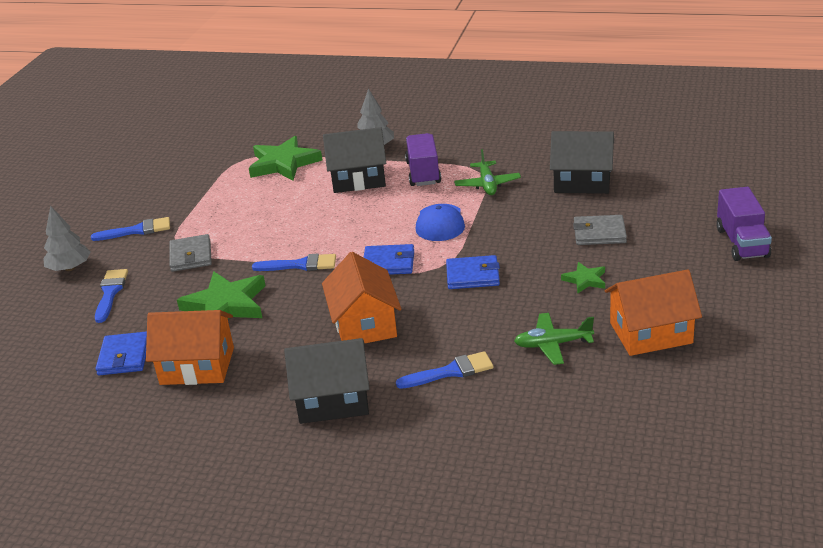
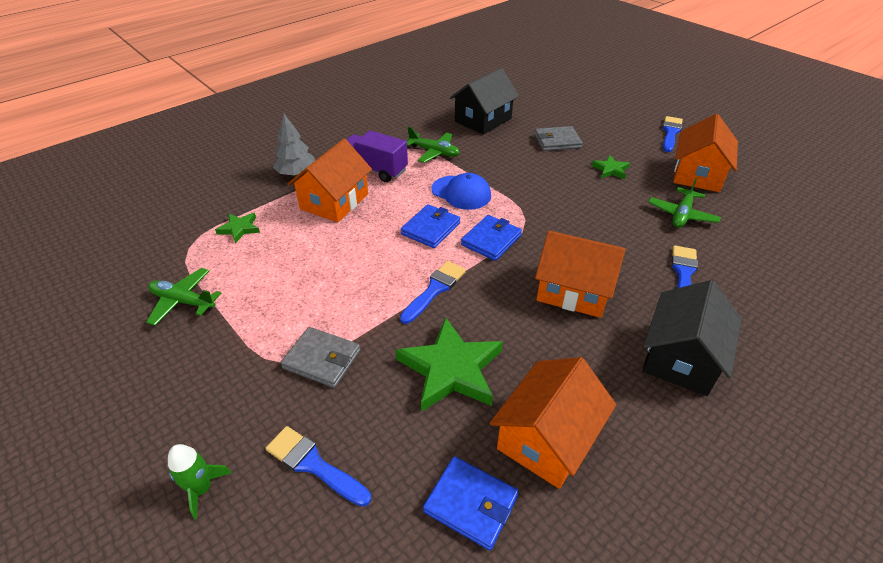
camera: 60 degrees left, 10 degrees up
grey tree [43,206,91,271] -> green rocket [168,444,232,519]
blue brush [91,217,170,241] -> blue brush moved to [663,116,683,152]
green star [249,136,323,181] -> green star [215,213,260,243], size x0.50
black house [323,127,386,193] -> orange house [288,139,372,223]
blue wallet [446,255,500,289] -> blue wallet moved to [401,204,460,248]
grey wallet [573,215,627,245] -> grey wallet turned 45 degrees clockwise [534,126,583,151]
purple truck [716,187,772,261] -> none
none -> green plane [146,268,222,326]

